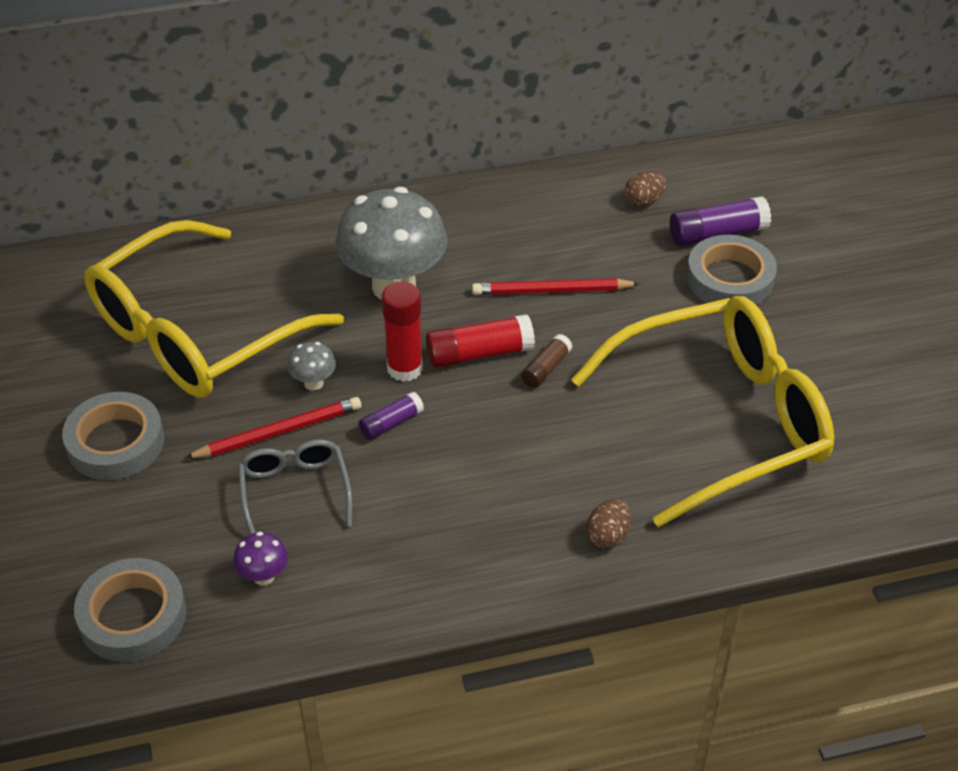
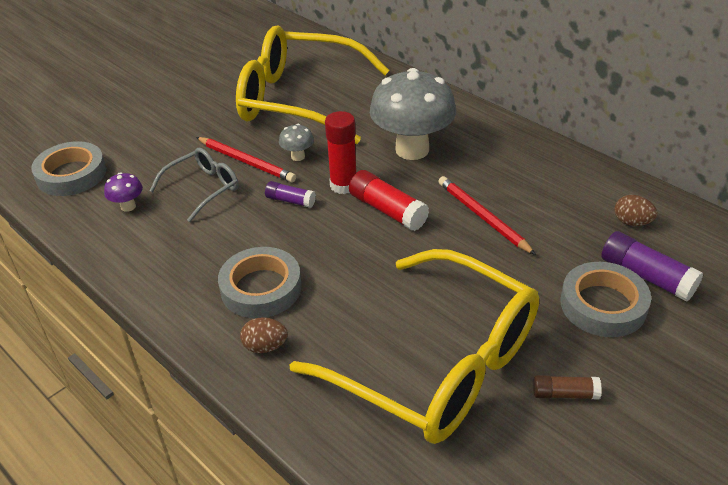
camera: 60 degrees right, 5 degrees down
grey tape [62,392,164,480] -> grey tape moved to [218,247,302,318]
brown glue stick [521,334,573,388] -> brown glue stick moved to [533,375,602,399]

